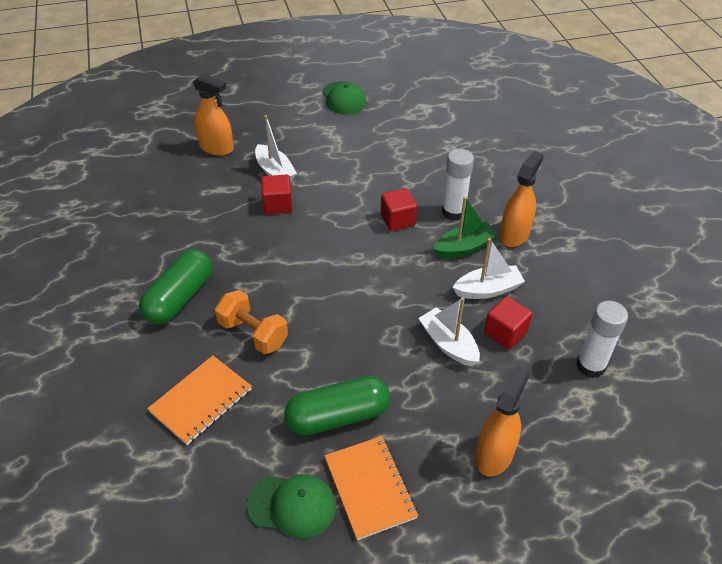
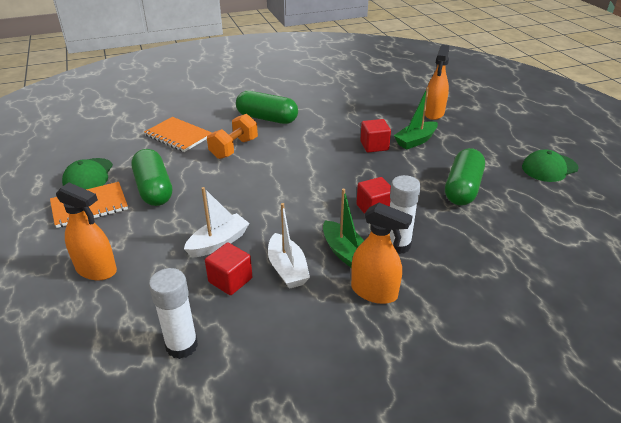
camera: 85 degrees right, 10 degrees down
white boat [255,115,297,182] -> green boat [394,87,438,150]
none -> green capsule [445,148,485,206]

